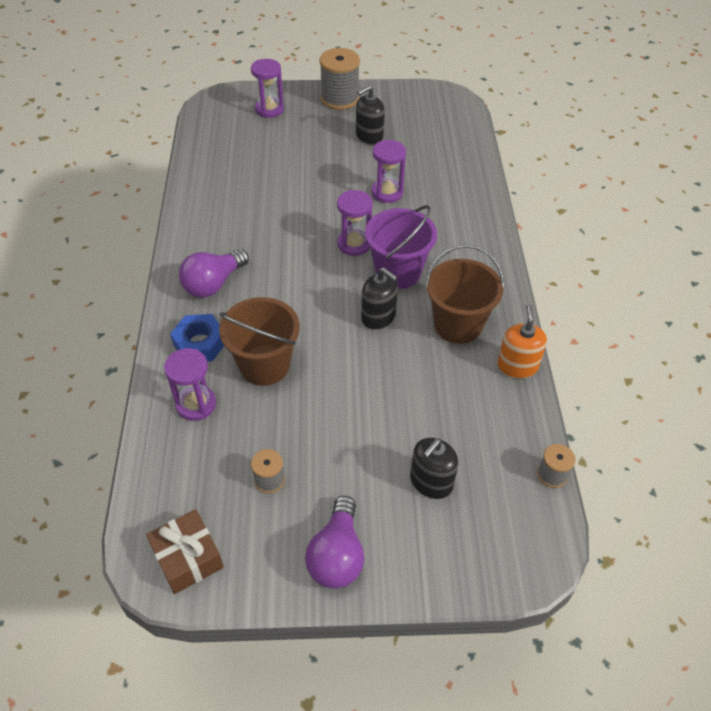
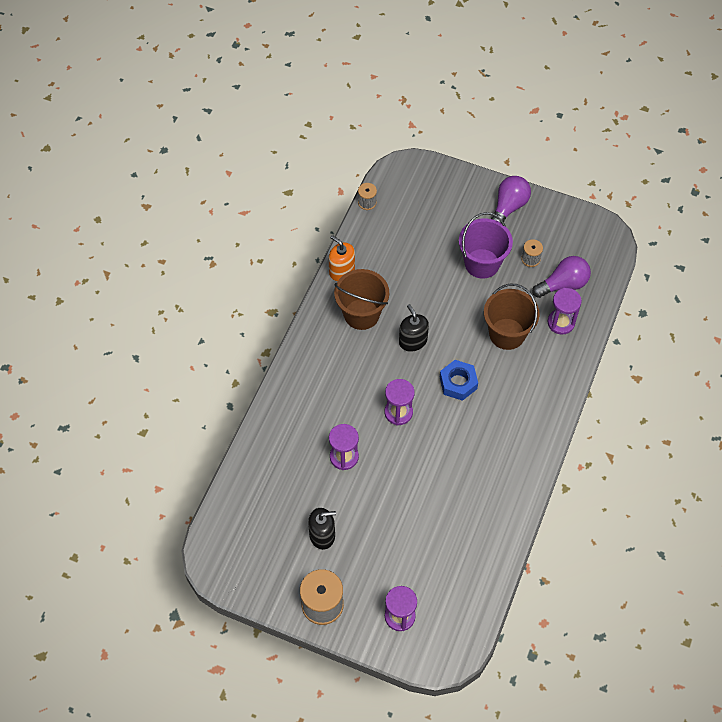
camera: 155 degrees left, 10 degrees up
brown gift [146,509,224,594] -> none
blue nut [170,314,224,362] -> blue nut moved to [440,360,478,401]
purple light bulb [179,249,249,298] -> purple light bulb moved to [532,256,591,298]
purple bucket [365,205,437,289] -> purple bucket moved to [459,212,513,279]
black soap dispenser [410,438,459,499] -> none
orange soap dispenser [497,304,547,378] -> orange soap dispenser turned 105 degrees clockwise [329,235,355,281]

